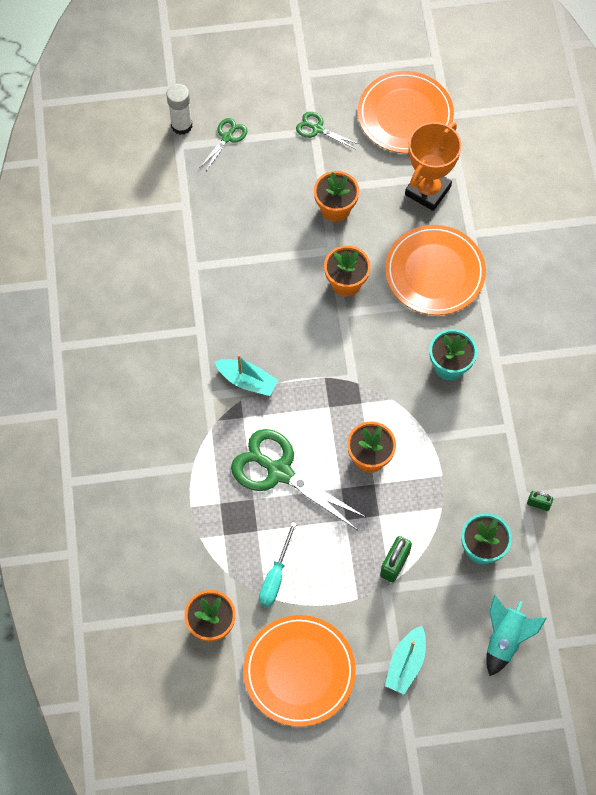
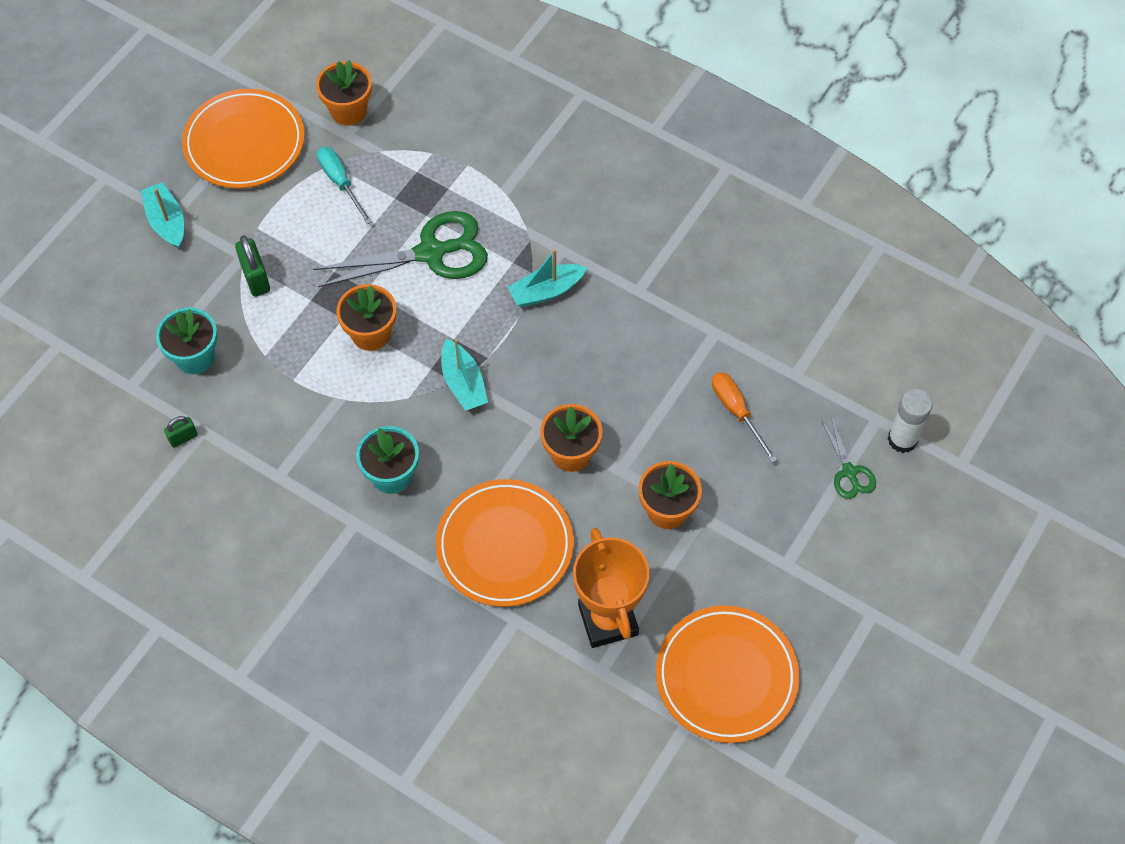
camera: 130 degrees right, 5 degrees down
green scissors [296,112,358,149] -> none
turquoise rocket [486,595,547,676] -> none
none -> turquoise boat [441,339,488,411]
none -> orange screwdriver [712,372,778,463]

